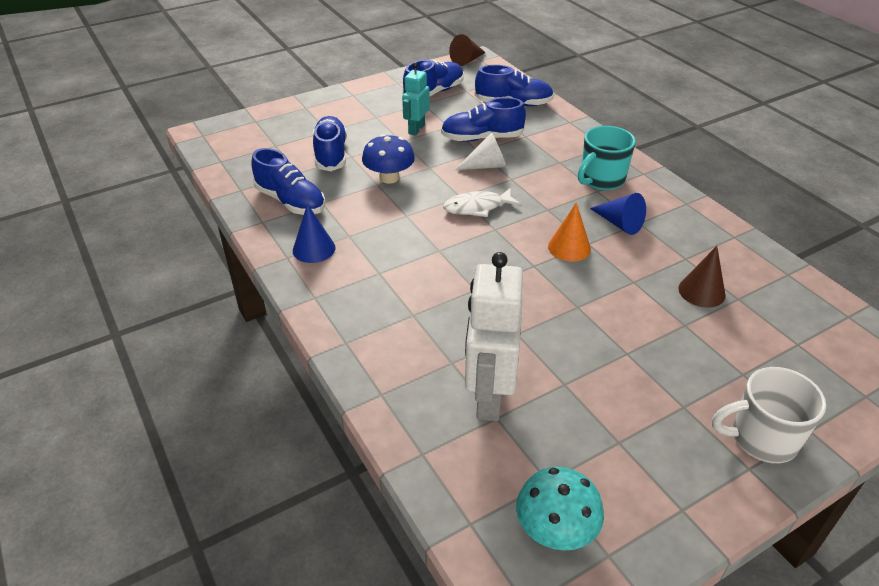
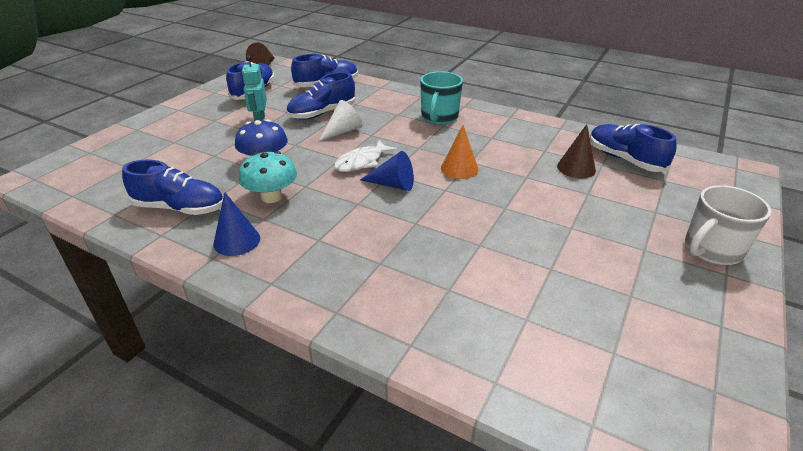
camera: 30 degrees left, 5 degrees down
blue shoe [313,116,347,171] -> blue shoe moved to [590,124,676,172]
white robot [465,252,523,421] -> none
turquoise mushroom [516,467,604,551] -> turquoise mushroom moved to [239,151,297,203]
blue cone [590,193,646,235] -> blue cone moved to [360,151,414,191]

